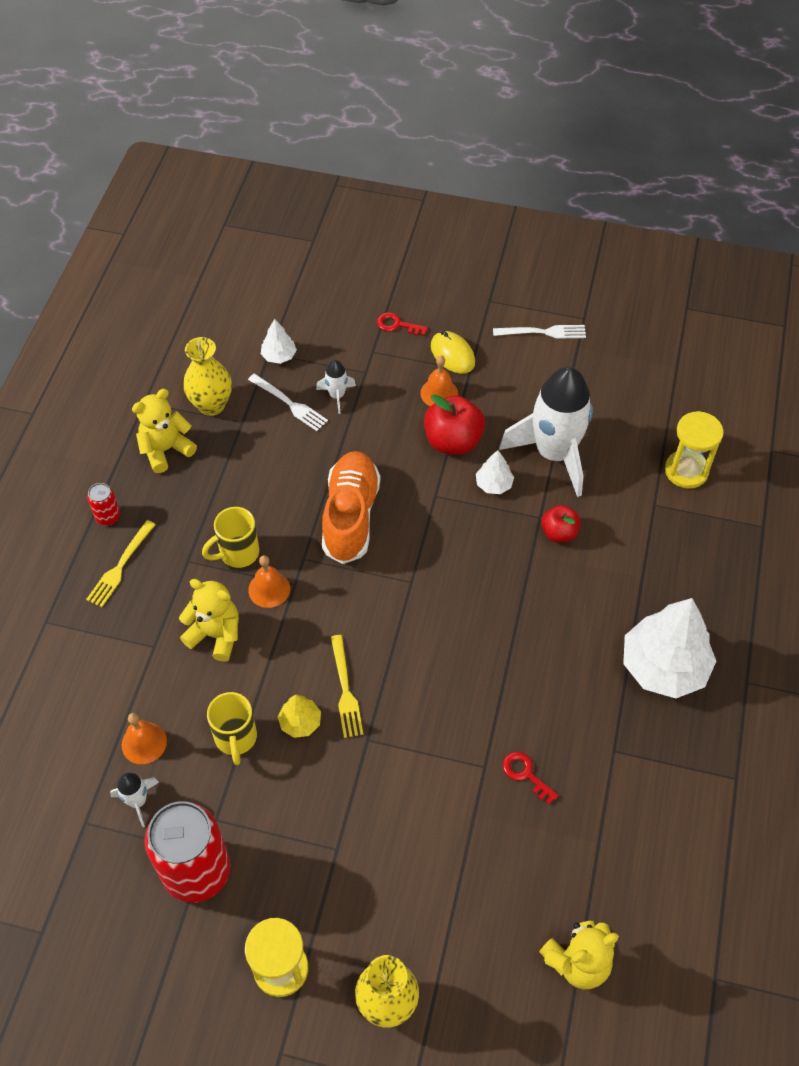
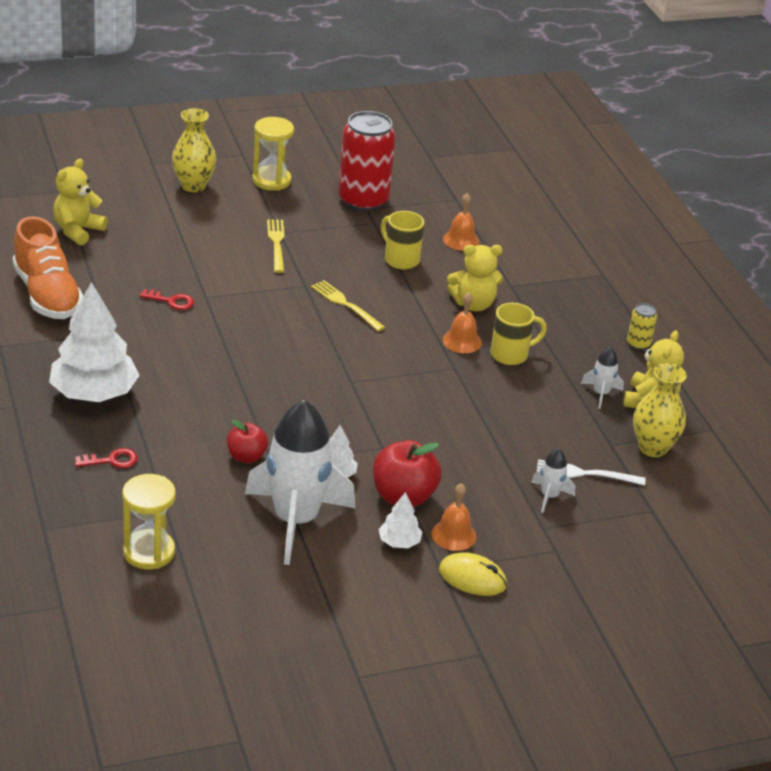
camera: 145 degrees right, 20 degrees down
yellow fork [86,520,156,607] -> yellow fork moved to [267,219,285,273]
red can [87,483,120,525] -> yellow can [627,303,657,350]
white rocket [110,773,159,827] -> white rocket moved to [581,347,624,409]
yellow mug [202,507,260,568] -> yellow mug turned 45 degrees clockwise [491,303,547,365]
white tree [261,319,297,364] -> white tree moved to [378,492,422,548]
yellow tree [278,695,321,738] -> none
orange shoe [322,451,380,564] -> orange shoe moved to [12,216,83,319]
red key [377,312,428,336] -> red key moved to [75,448,138,468]
white fork [493,325,586,339] -> none

